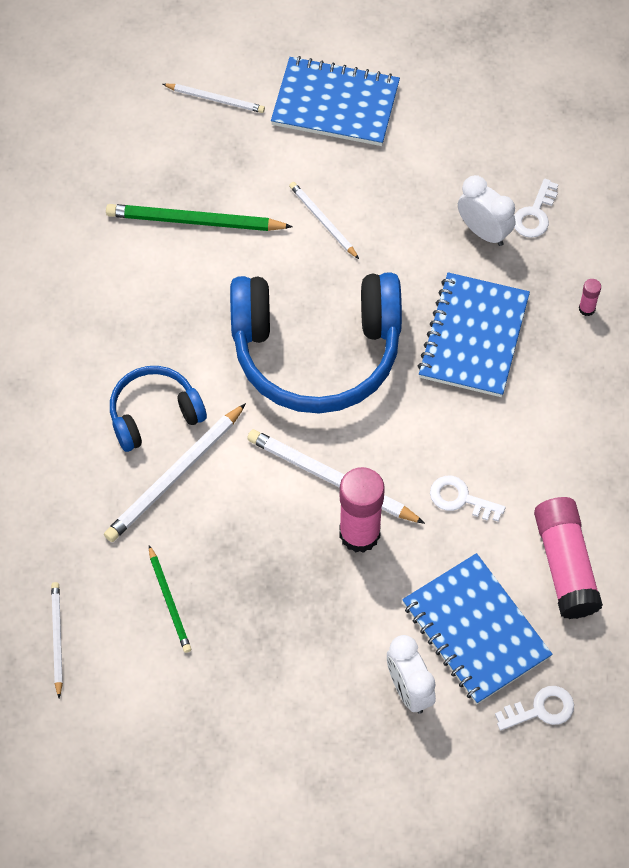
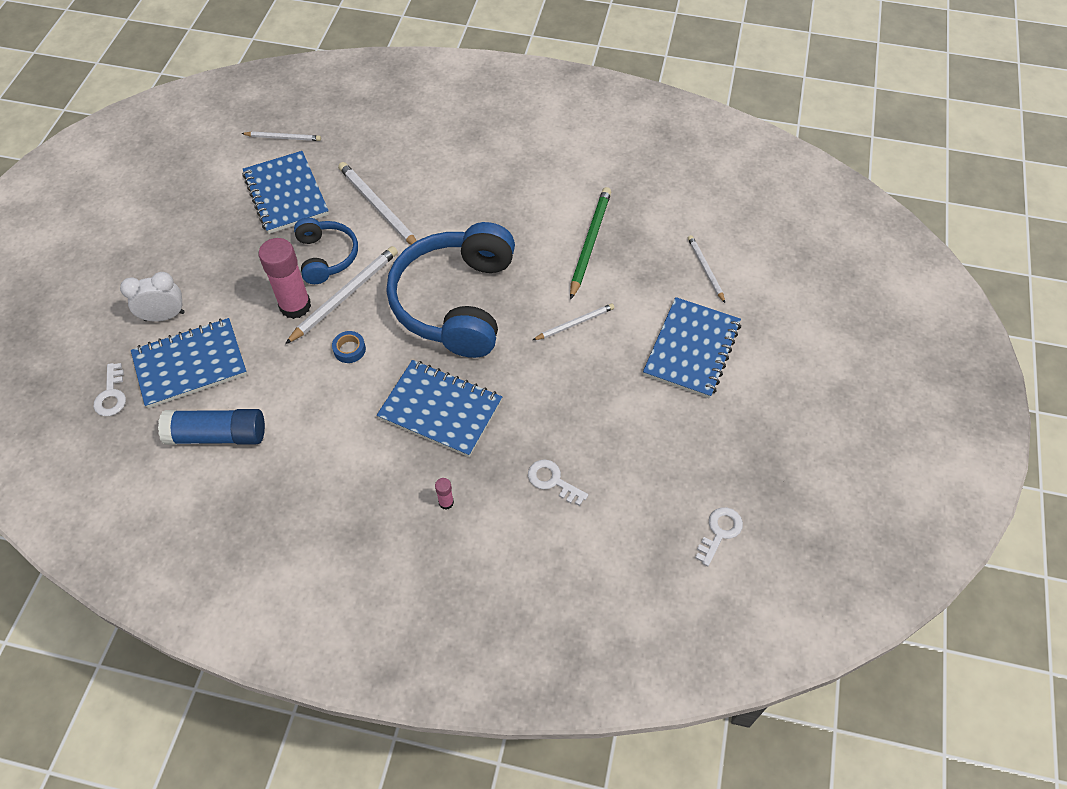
camera: 100 degrees right, 5 degrees down
blue headphones [110,366,207,452] -> blue headphones moved to [294,218,358,284]
green pencil [149,545,191,653] -> blue notebook [242,151,329,234]
white pencil [163,84,265,113] -> white pencil turned 135 degrees clockwise [688,235,725,303]
white key [430,476,505,521] -> white key moved to [695,507,743,566]
white clock [458,175,515,246] -> none
pink glue stick [534,497,603,619] -> blue glue stick [158,409,265,445]
none -> blue tape [332,331,366,363]

